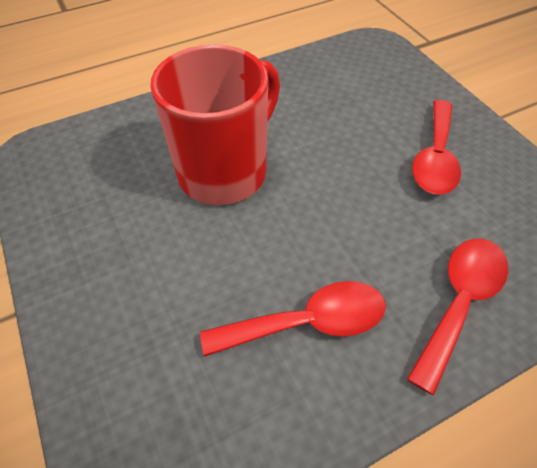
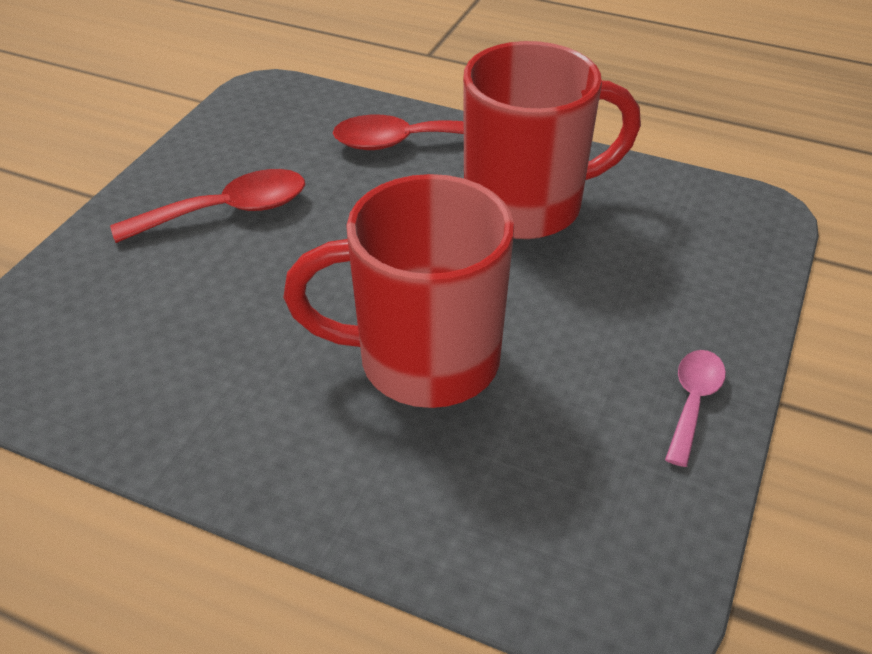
camera: 130 degrees left, 10 degrees down
red spoon [200,281,386,357] -> red mug [463,41,641,239]
none -> pink spoon [665,350,726,467]

